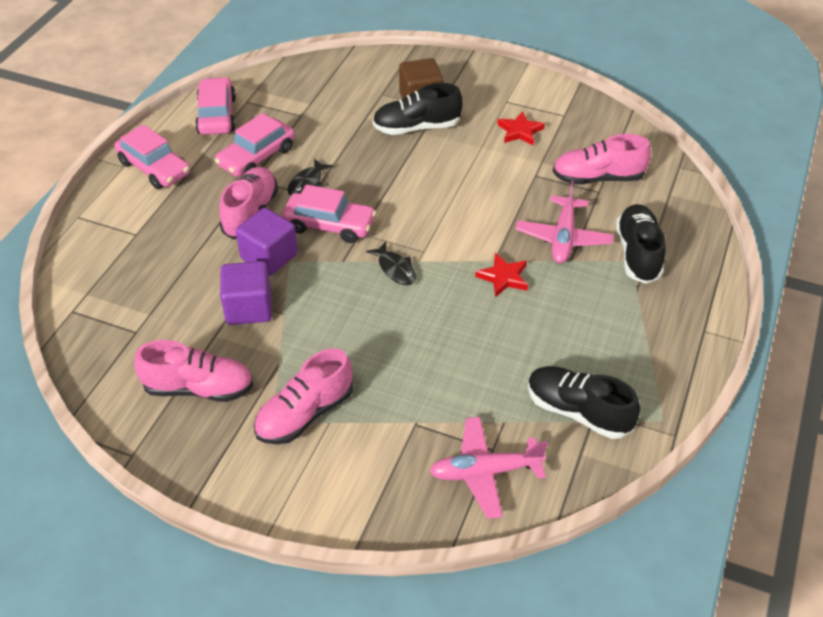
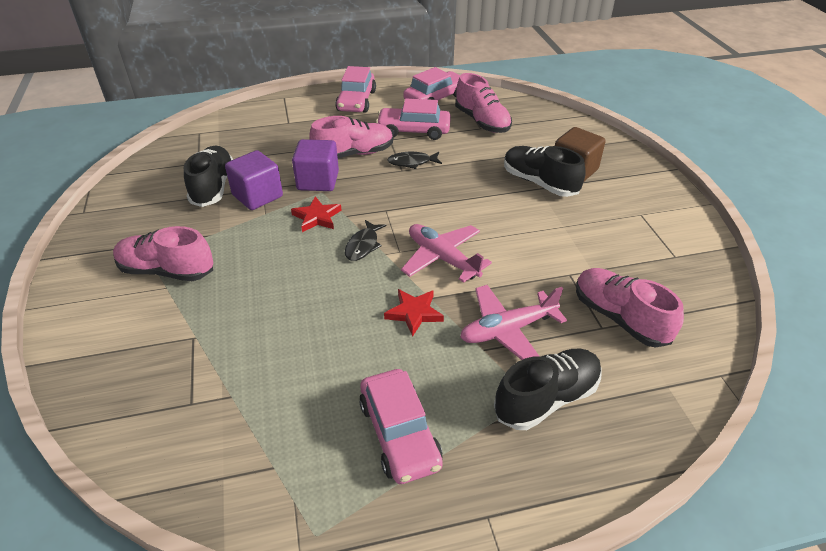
camera: 55 degrees right, 5 degrees down
pink shoe [134,340,253,402] -> pink shoe moved to [455,73,512,133]
pink car [282,184,376,243] -> pink car moved to [359,369,443,484]
pink plane [429,417,548,519] -> pink plane moved to [401,224,492,283]
red star [497,111,545,145] -> red star moved to [291,196,341,232]
black shoe [528,366,640,439] -> black shoe moved to [184,146,233,207]

